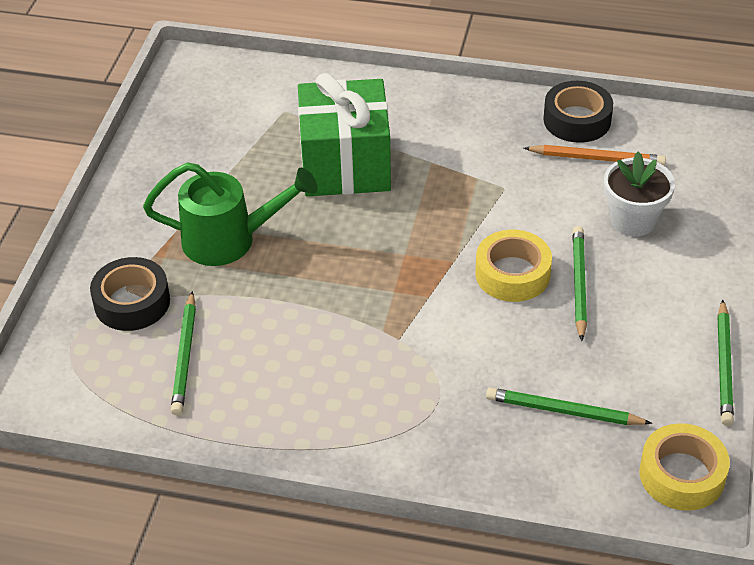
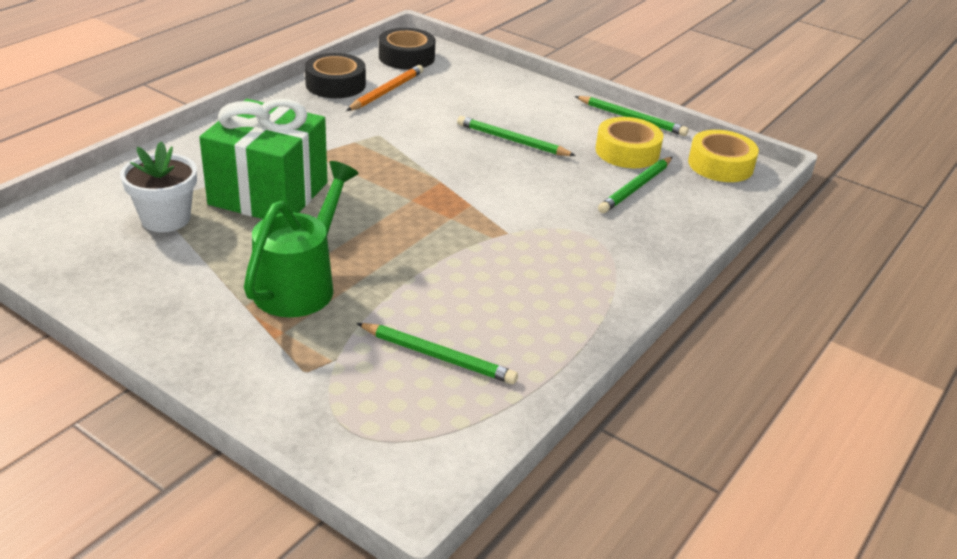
camera: 70 degrees left, 10 degrees down
black tape [90,257,170,331] -> black tape moved to [379,28,435,70]
yellow tape [475,230,552,302] -> yellow tape moved to [596,117,663,168]
white flower pot [604,152,675,236] -> white flower pot moved to [120,141,197,232]

